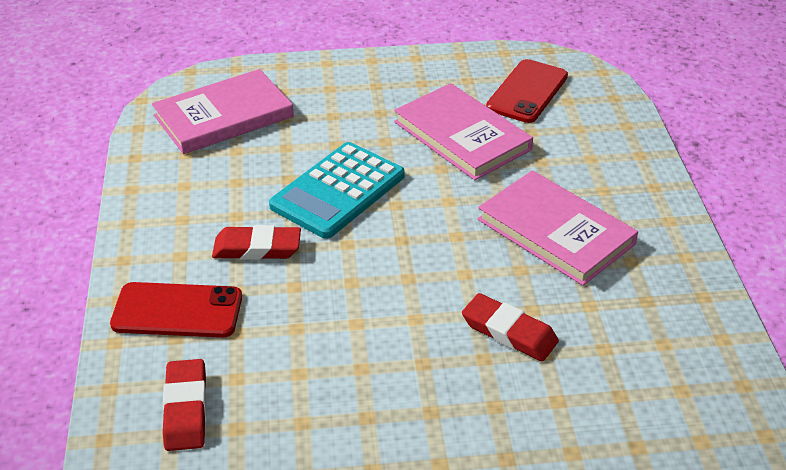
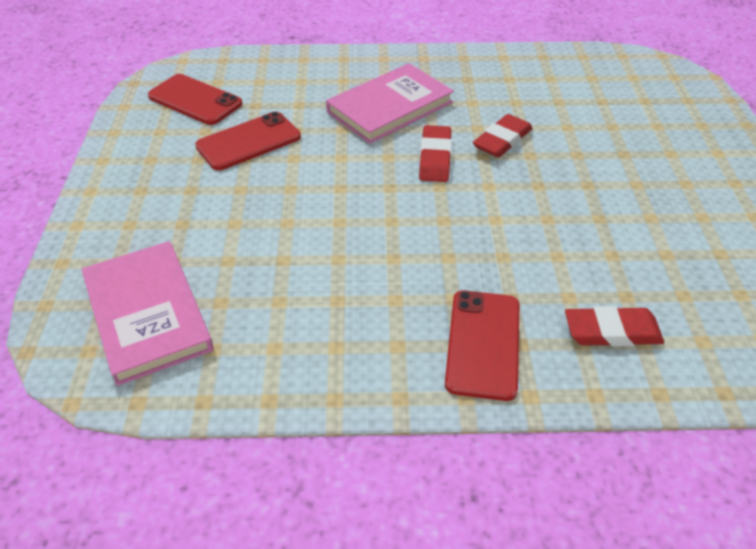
camera: 85 degrees left, 5 degrees up
red eraser [212,225,301,260] -> red eraser moved to [419,125,452,182]
turquoise calculator [269,142,405,239] -> none
pink book [394,83,533,180] -> red phone [195,112,301,170]

